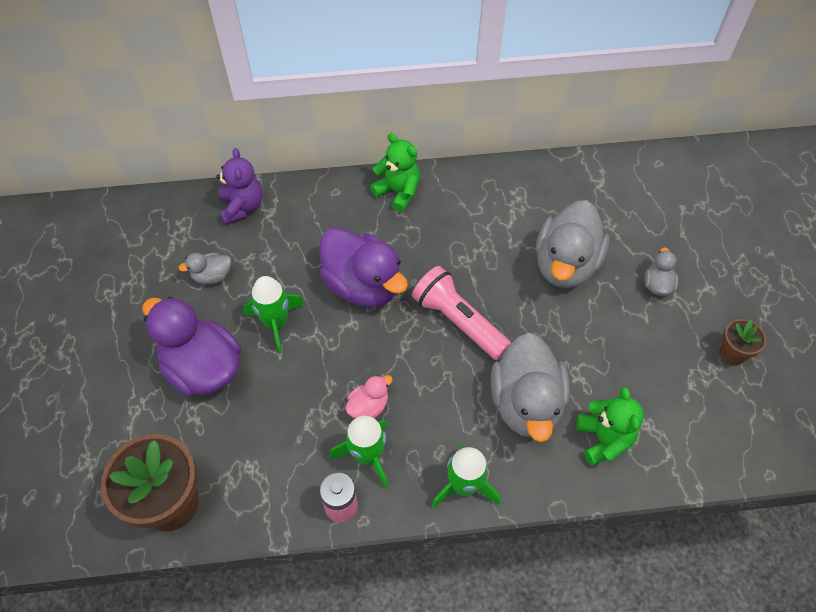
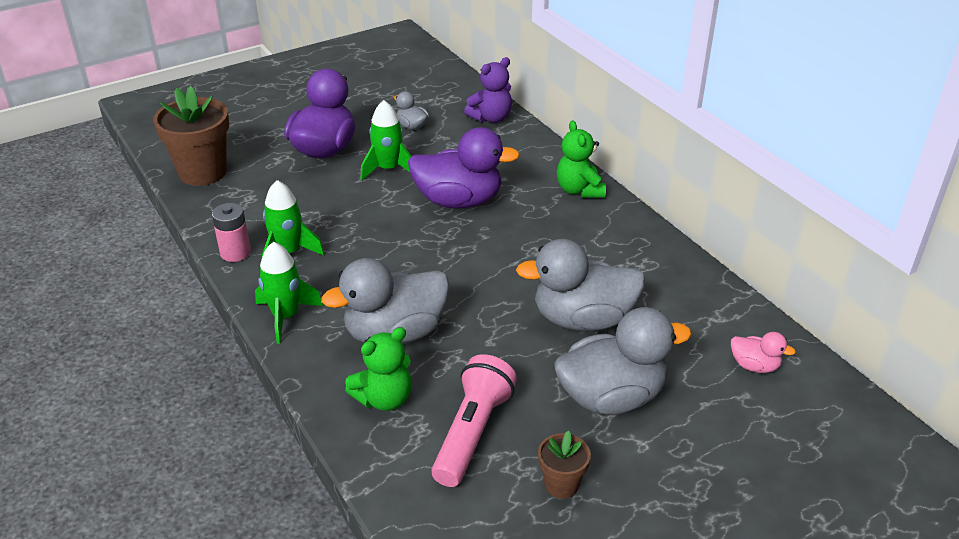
camera: 65 degrees right, 20 degrees down
purple duck [319,227,408,307] -> purple duck turned 105 degrees counterclockwise [408,127,520,208]
pink duck [346,375,393,418] -> pink duck moved to [731,332,796,373]
green teddy bear [370,133,420,212] -> green teddy bear turned 150 degrees clockwise [557,120,606,198]
pink flashlight [412,266,511,360] -> pink flashlight moved to [431,354,517,487]
grey duck [644,247,679,296] -> grey duck [554,307,692,415], size x2.14

